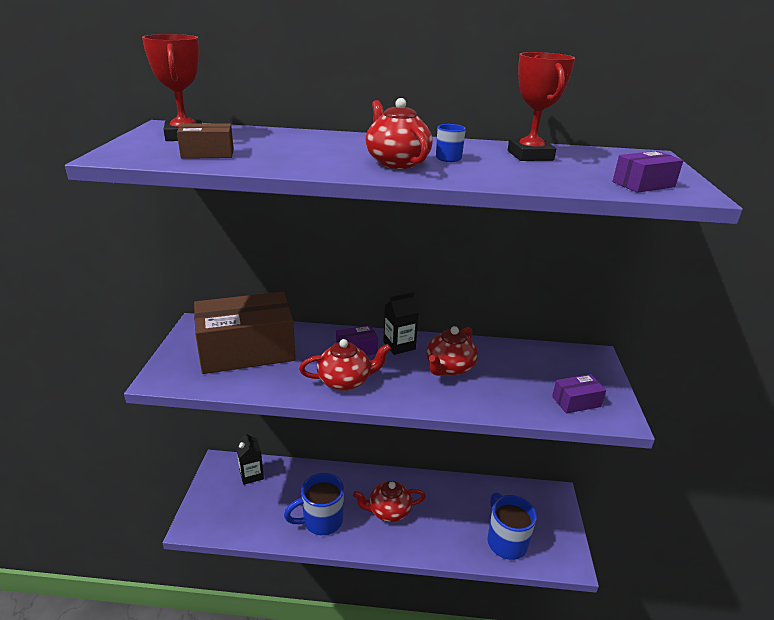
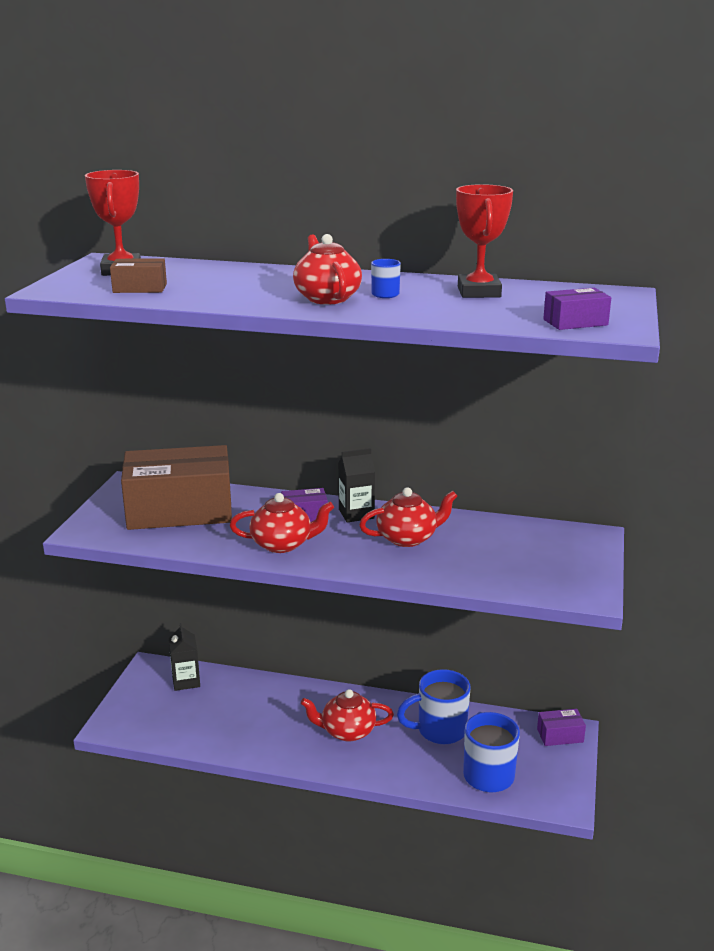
camera: 10 degrees right, 5 degrees down
blue mug [284,473,344,535] -> blue mug moved to [397,669,470,744]
red teapot [426,326,478,376] -> red teapot turned 150 degrees counterclockwise [359,487,457,547]
purple box [552,374,606,413] -> purple box moved to [537,709,586,746]

